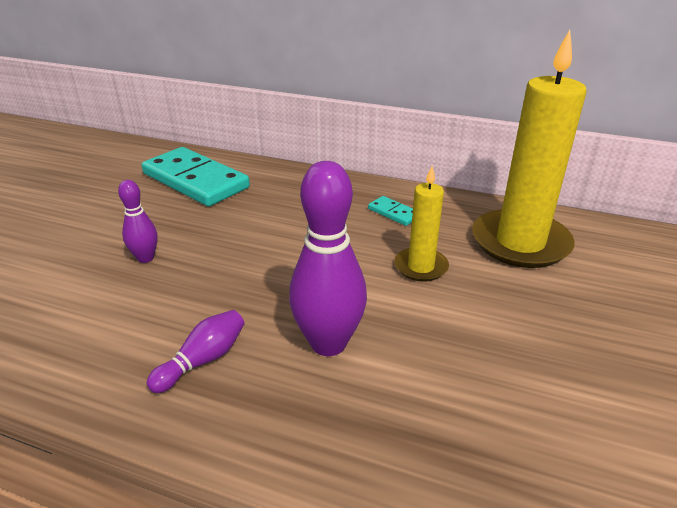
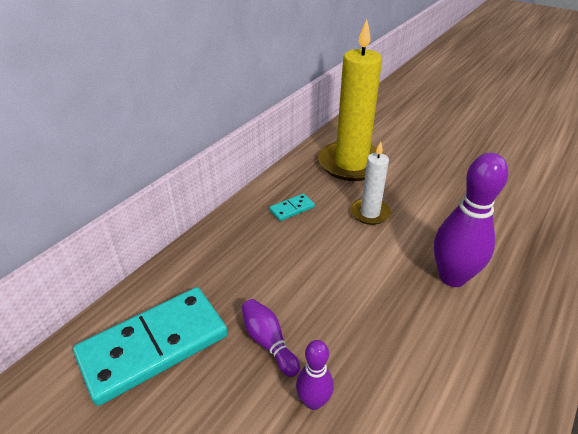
camera: 75 degrees left, 5 degrees up
purple bowling pin [147,310,245,393] -> purple bowling pin moved to [242,299,300,377]
yellow candle [394,166,449,282] -> white candle [350,142,391,225]

